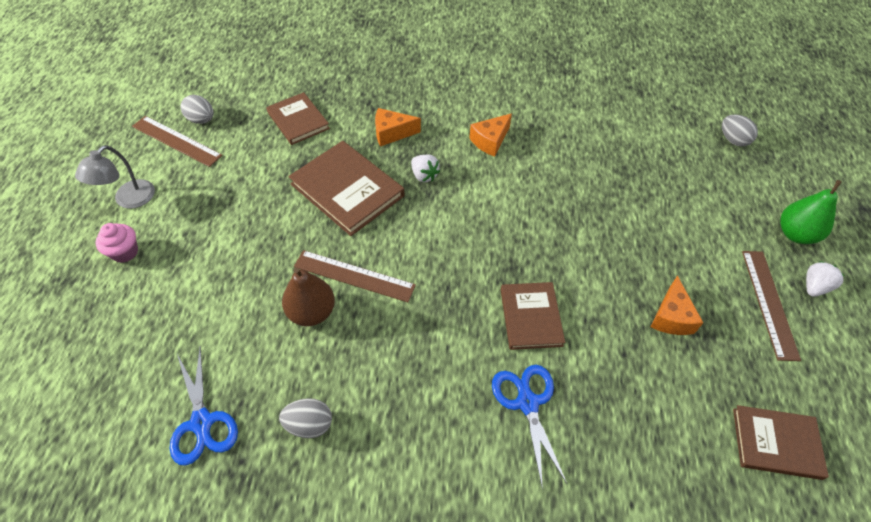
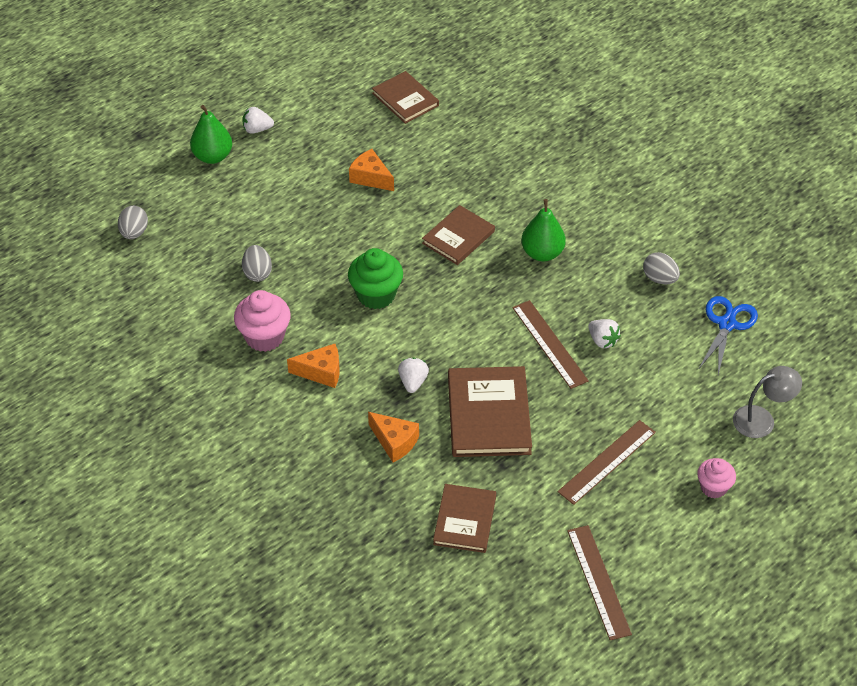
camera: 135 degrees left, 5 degrees down
grey lamp [75,145,155,209] -> grey lamp moved to [733,366,802,438]
grey egg [180,95,214,124] -> grey egg moved to [242,245,272,282]
brown pear [282,268,335,326] -> white strawberry [588,319,621,348]
blue scissors [492,365,567,489] -> none
orange cheese [650,276,703,335] -> orange cheese turned 105 degrees counterclockwise [349,149,394,191]
brown ruler [742,251,801,361] -> brown ruler moved to [558,420,656,505]
none -> pink cupcake [234,290,291,352]
none -> green cupcake [348,248,403,309]
none -> green pear [521,199,566,261]

